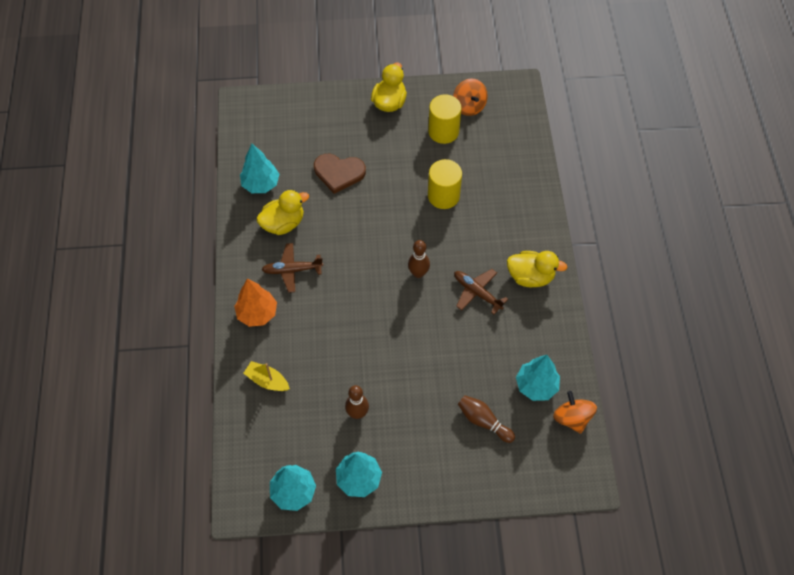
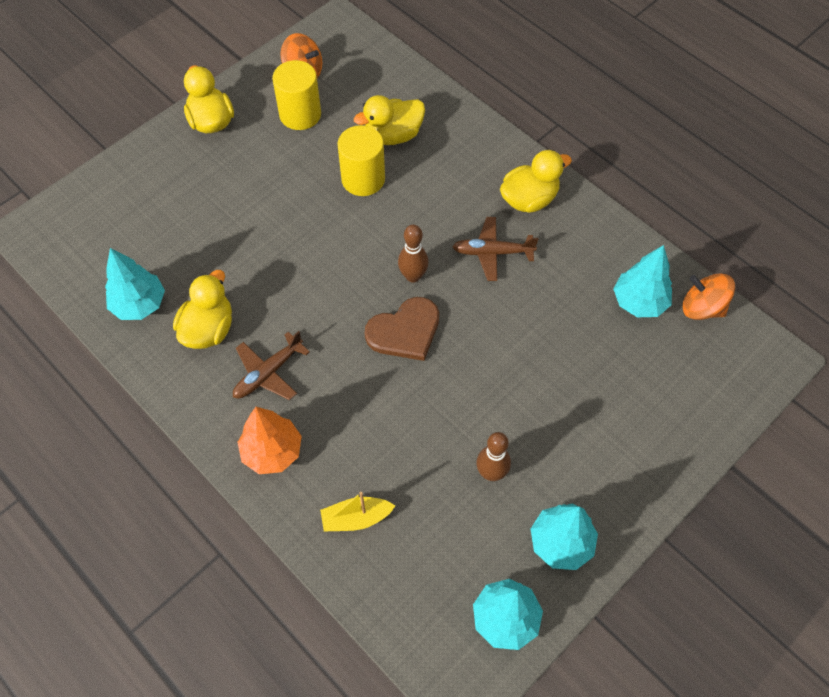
camera: 40 degrees left, 0 degrees up
brown heart [314,154,366,194] -> brown heart moved to [365,297,439,361]
brown bowling pin [458,395,515,443] -> none
none -> yellow duck [354,95,425,145]

